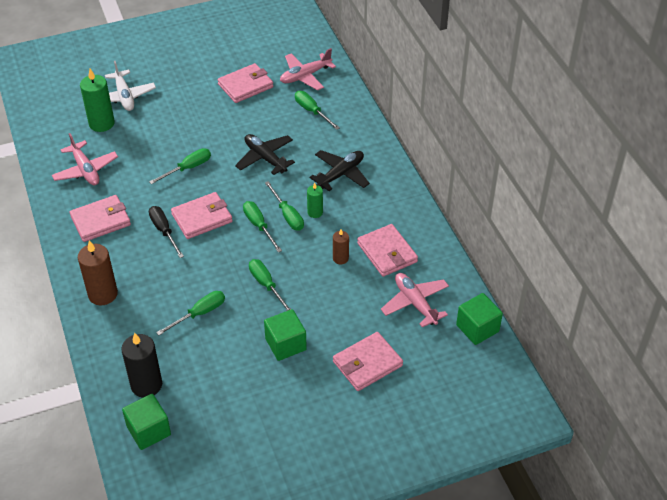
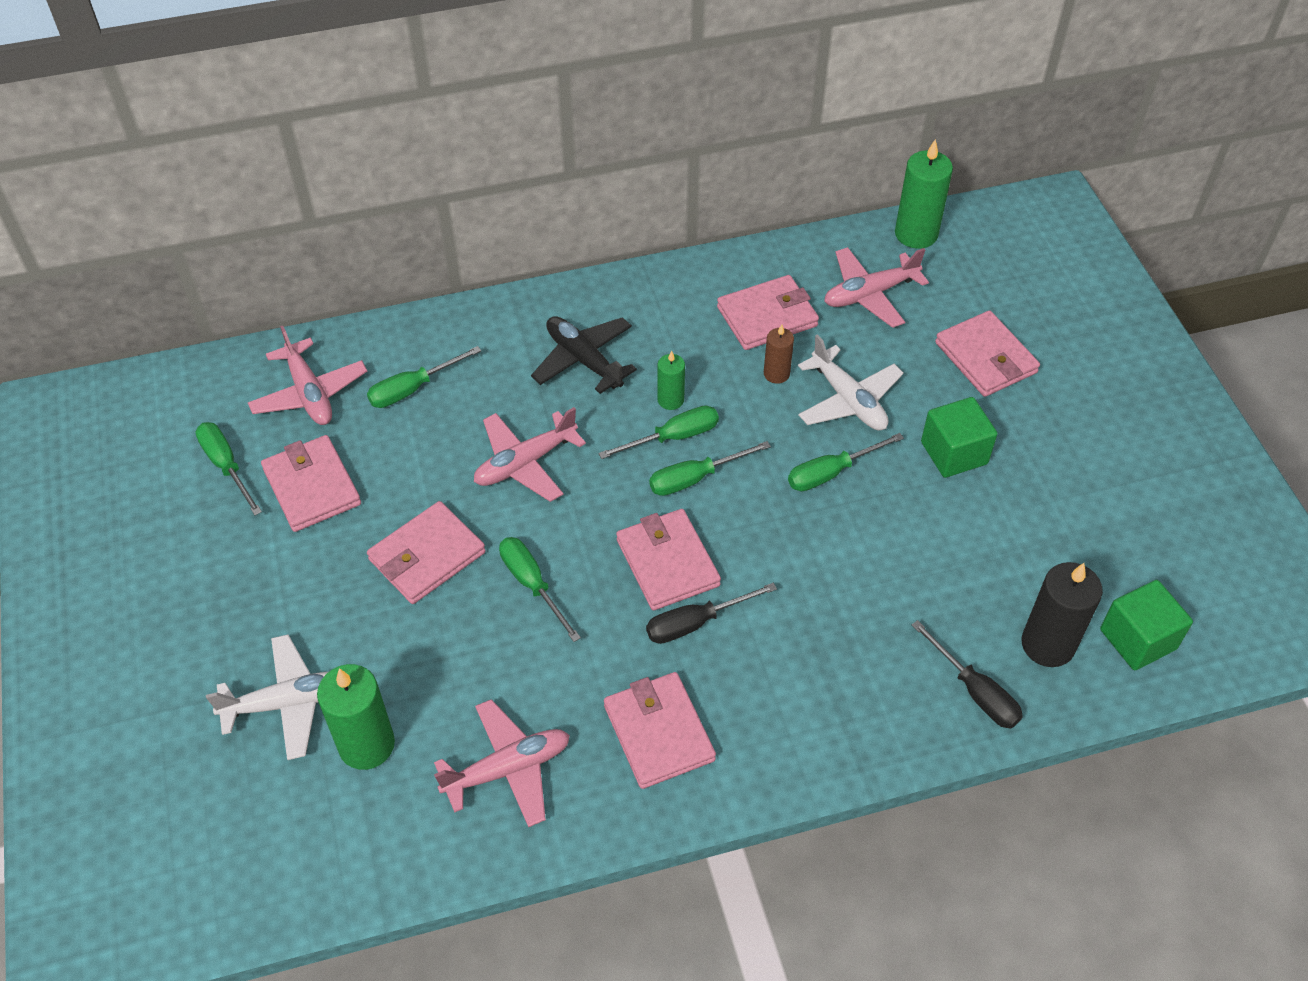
camera: 85 degrees left, 5 degrees up
brown candle [78,240,118,305] -> none
green screwdriver [156,291,225,336] -> green screwdriver moved to [196,422,262,515]
black plane [235,134,295,175] -> pink plane [474,407,586,502]
green cube [456,293,503,345] -> green candle [895,139,953,249]
none -> pink wallet [367,501,486,604]
none -> white plane [798,334,904,430]
none -> black screwdriver [912,620,1023,729]

